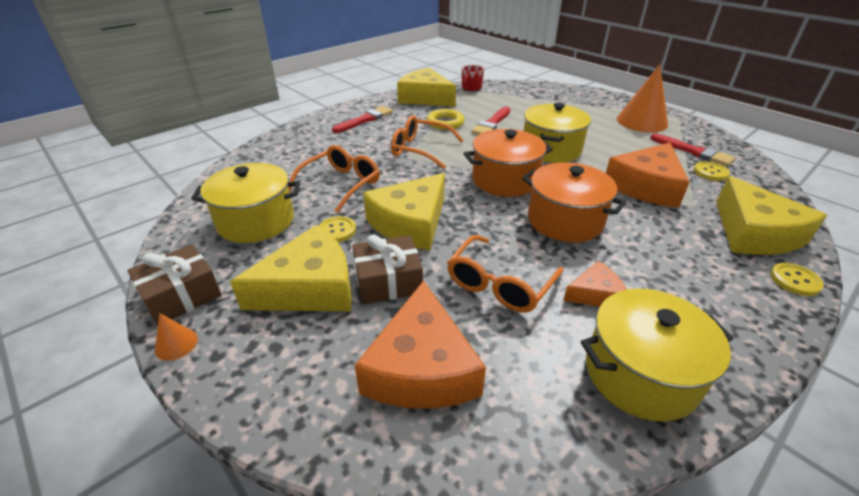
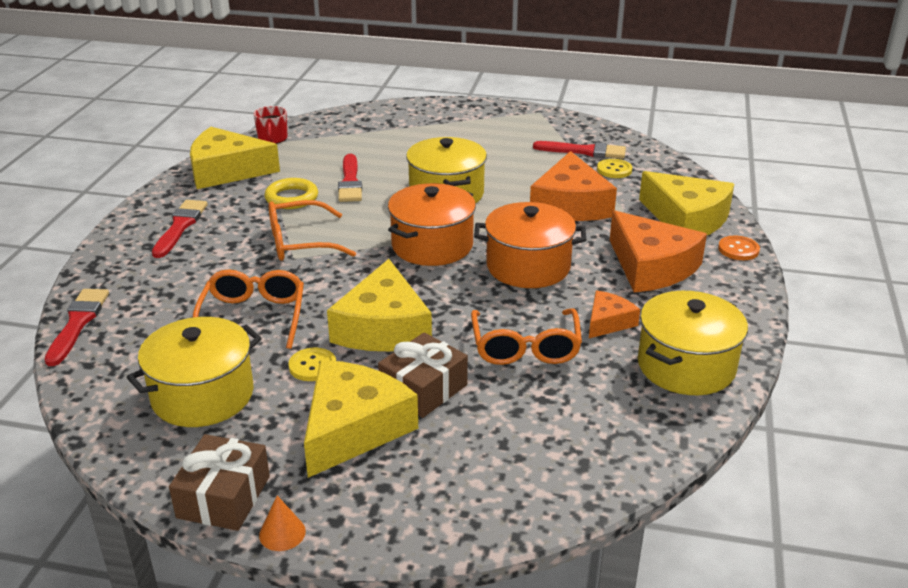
camera: 35 degrees left, 5 degrees down
orange cheese [354,281,486,409] -> orange cheese moved to [610,210,707,293]
orange cone [617,64,668,132] -> none
yellow button [770,263,824,296] -> orange button [718,236,760,260]
none -> red brush [44,289,109,366]

